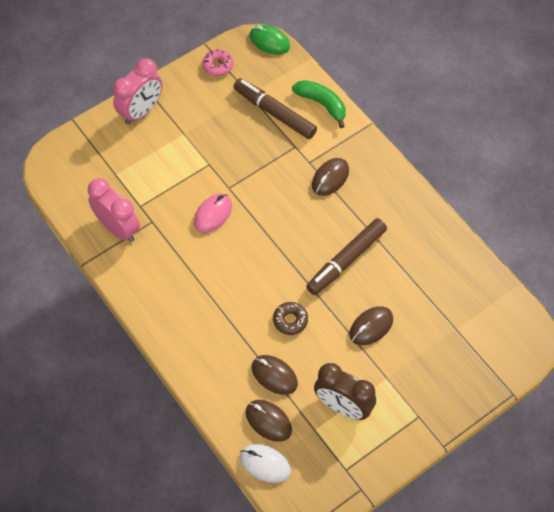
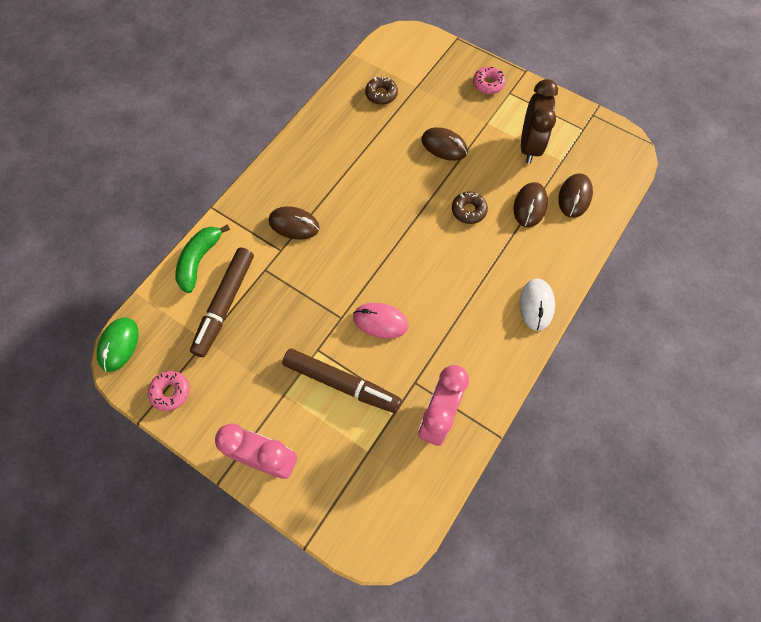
camera: 110 degrees left, 5 degrees up
white mouse [240,444,291,483] -> white mouse moved to [519,278,555,331]
brown marker [306,218,387,295] -> brown marker moved to [282,348,401,413]
none -> brown donut [365,76,398,105]
none -> pink donut [473,67,506,94]

